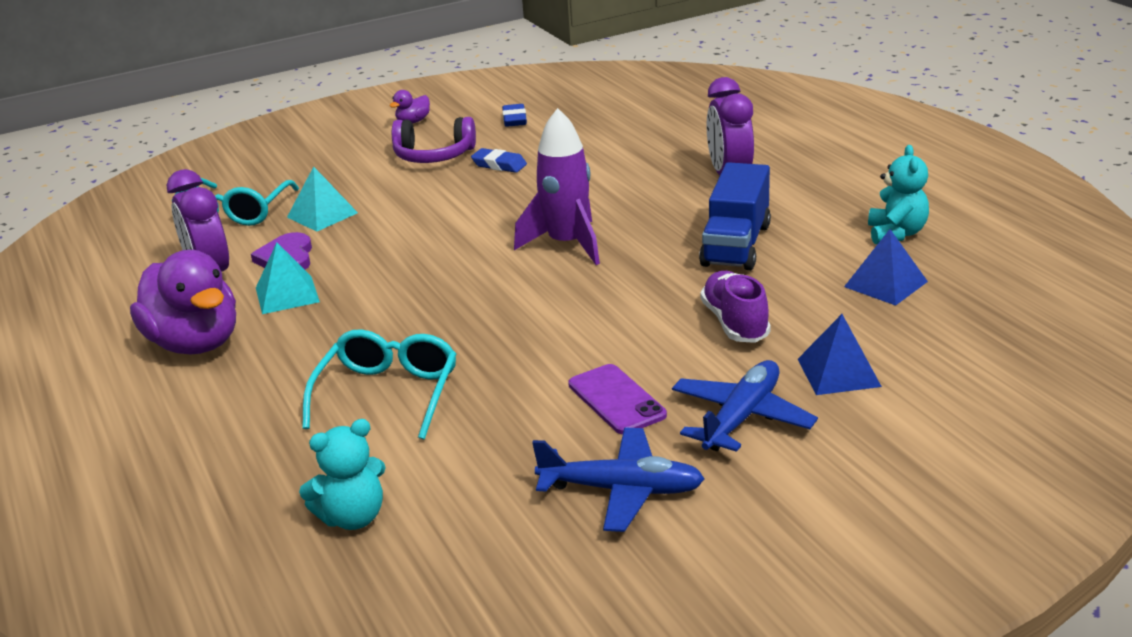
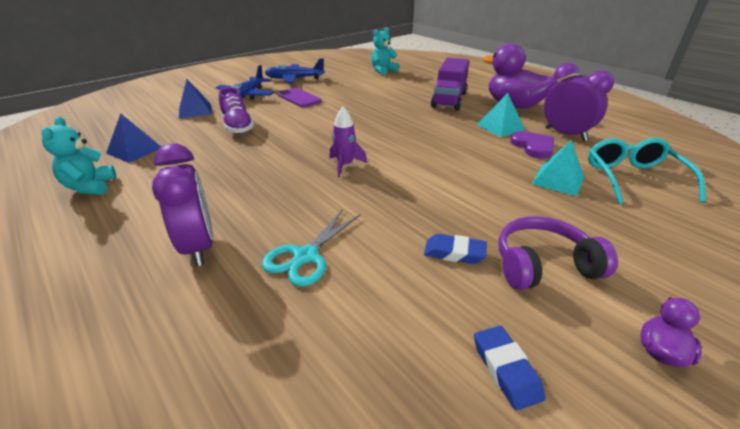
camera: 165 degrees right, 5 degrees up
turquoise glasses [302,329,457,439] -> none
purple rocket [514,108,600,265] -> purple rocket [330,107,367,177], size x0.58
blue truck [699,162,771,271] -> none
none -> turquoise scissors [262,209,361,287]
none -> purple truck [431,58,469,111]

